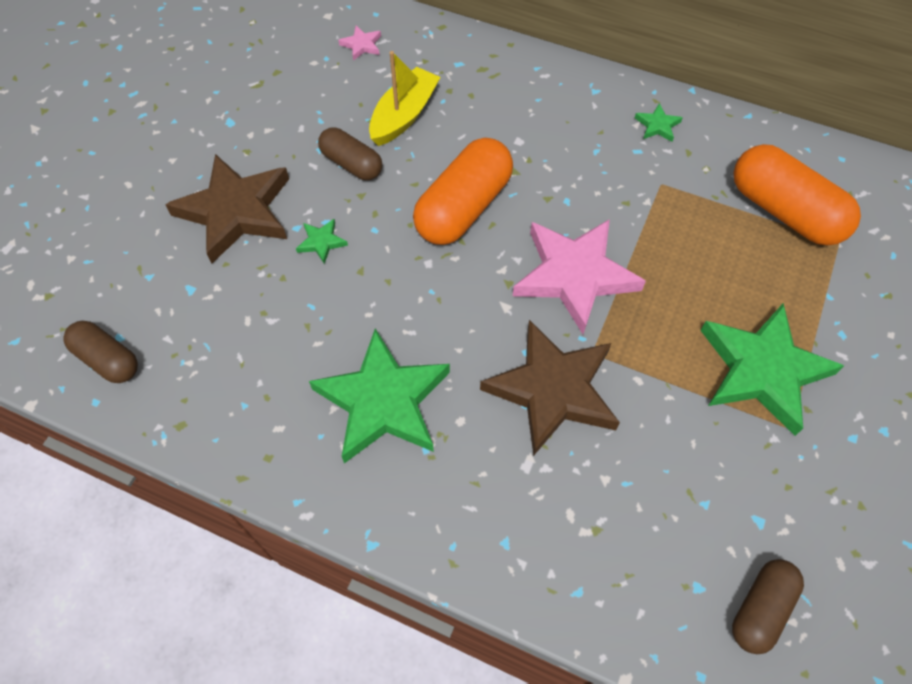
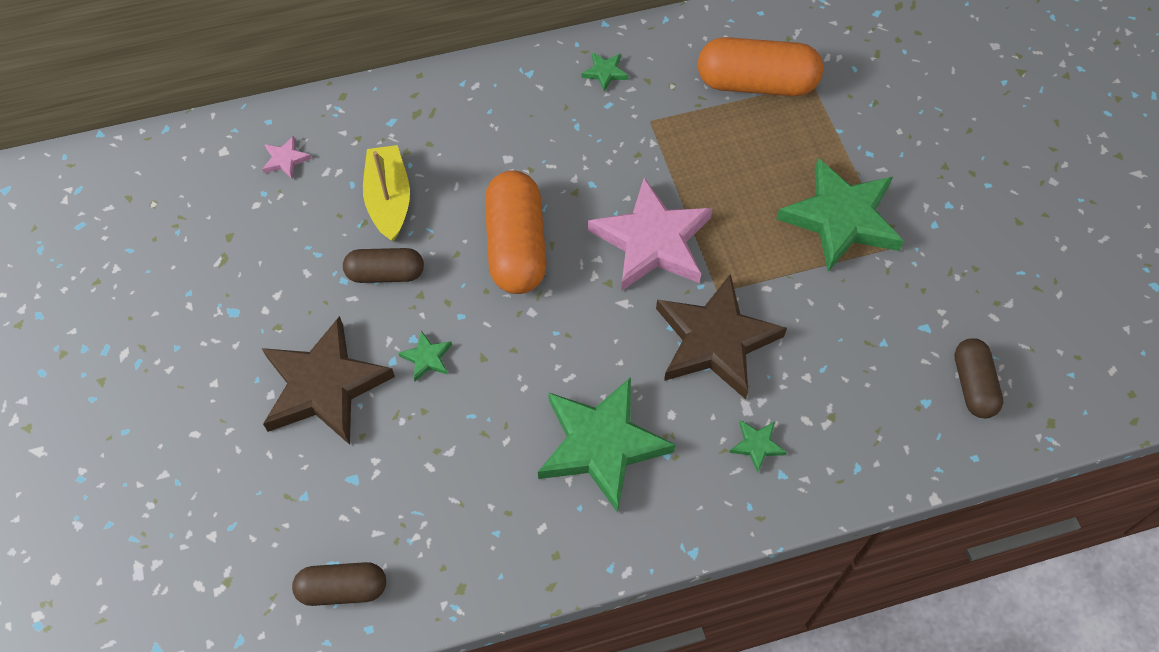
camera: 40 degrees left, 0 degrees up
none -> green star [729,420,787,472]

